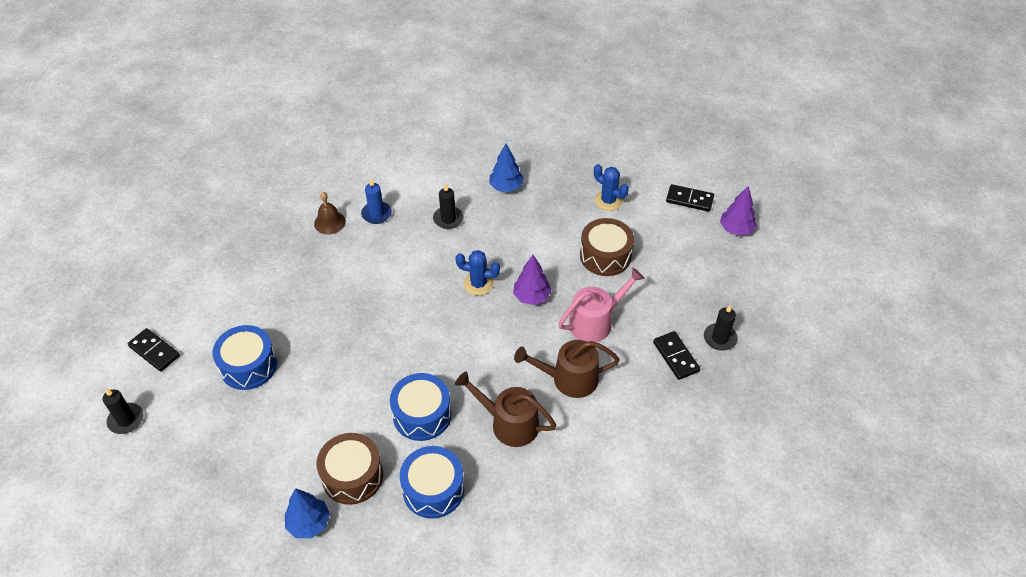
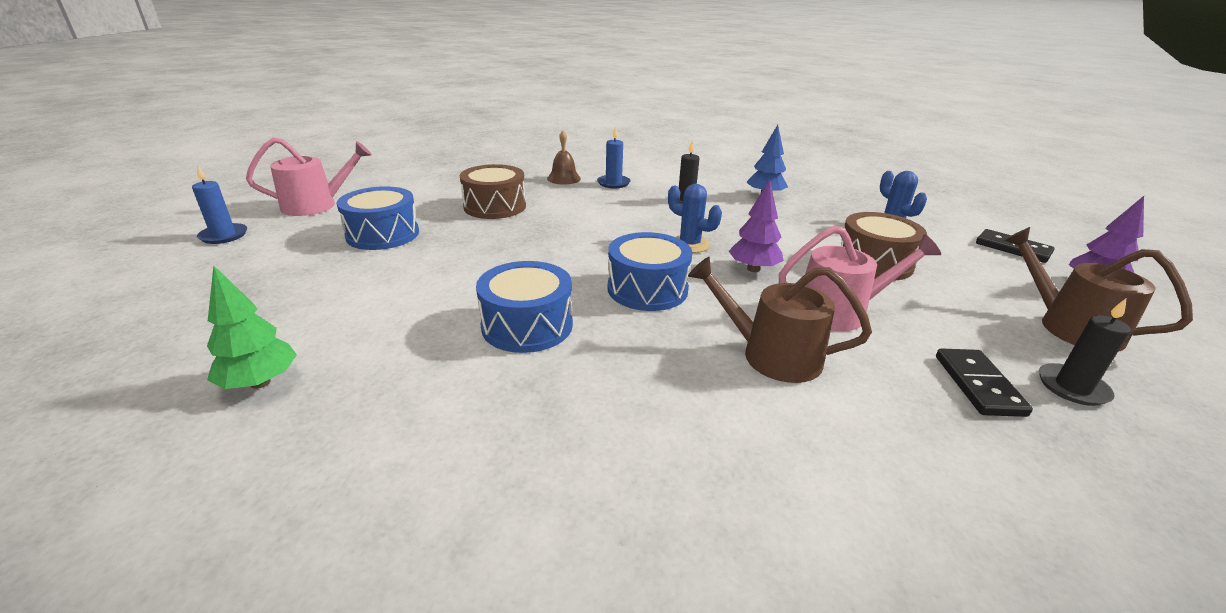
camera: 25 degrees right, 20 degrees down
black candle [103,388,144,434] -> blue candle [192,165,247,244]
black domino [127,328,180,372] -> pink watering can [246,137,372,216]
blue tree [285,488,330,538] -> green tree [207,265,297,389]
brown drum [317,433,383,505] -> brown drum moved to [460,164,526,219]
blue drum [400,446,464,519] -> blue drum moved to [608,232,693,311]
brown watering can [455,371,556,447] -> brown watering can moved to [1003,227,1193,352]

